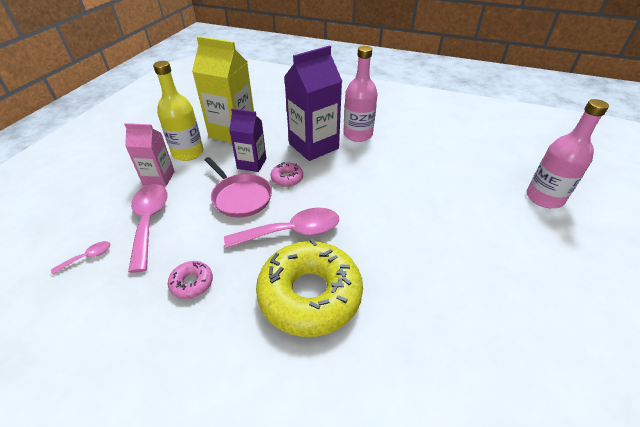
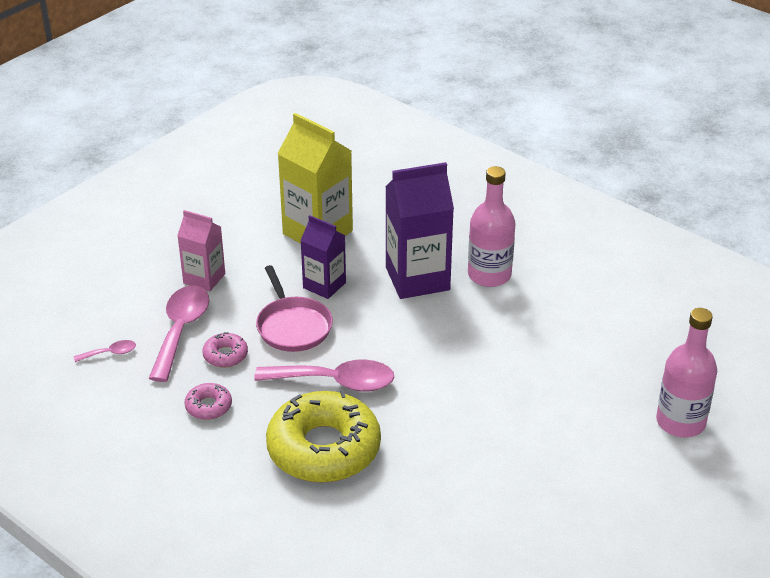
camera: 20 degrees right, 5 degrees down
yellow bottle [153,61,204,161] -> none
pink donut [270,162,303,187] -> pink donut moved to [203,332,248,368]

